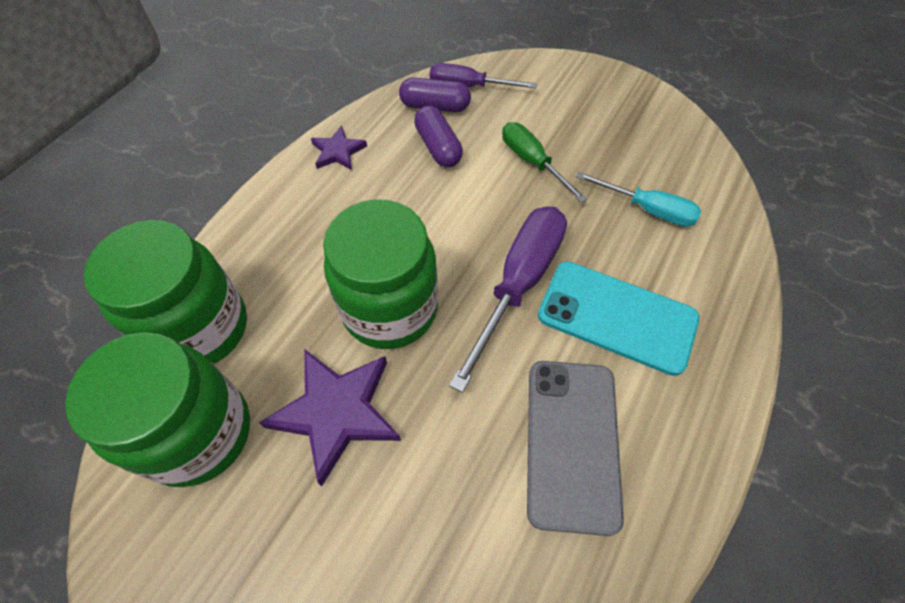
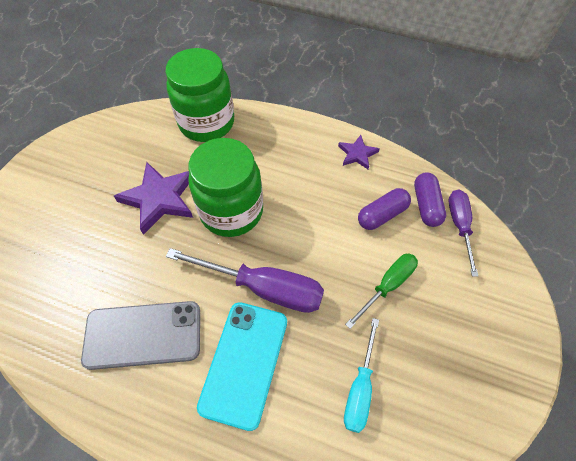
camera: 80 degrees right, 0 degrees up
green jar [65,332,250,487] -> none

